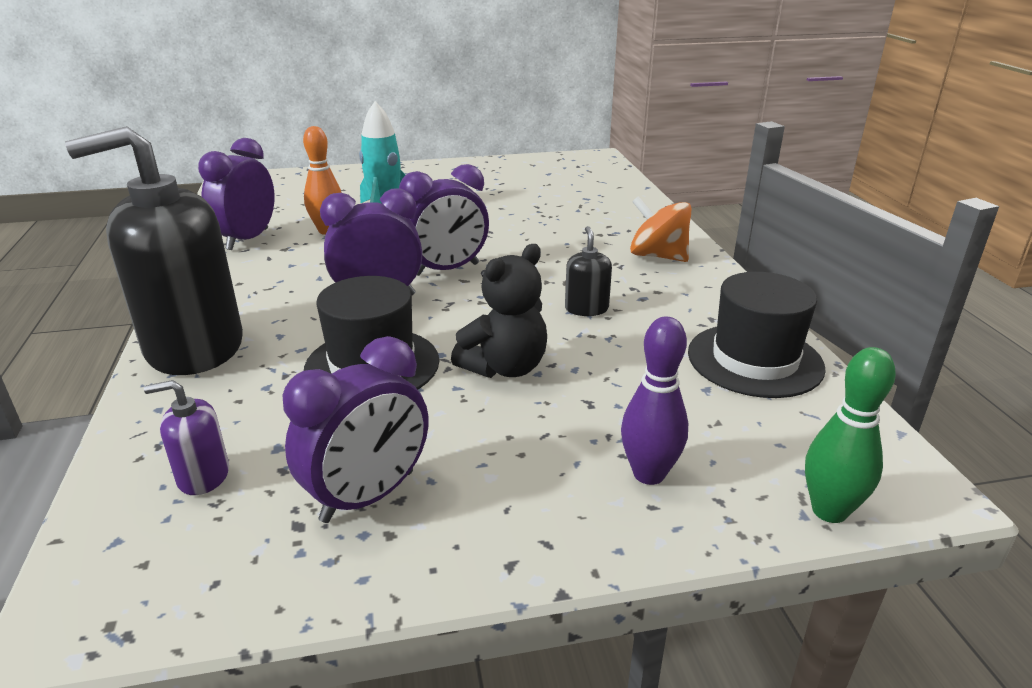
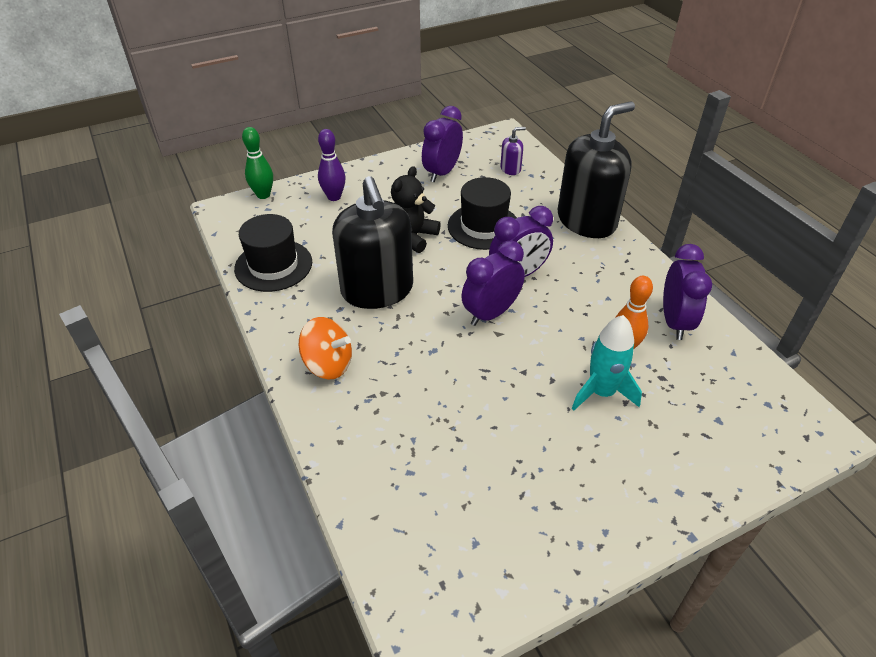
camera: 165 degrees right, 15 degrees up
black soap dispenser [565,226,612,316] -> black soap dispenser [332,176,413,309], size x2.44

